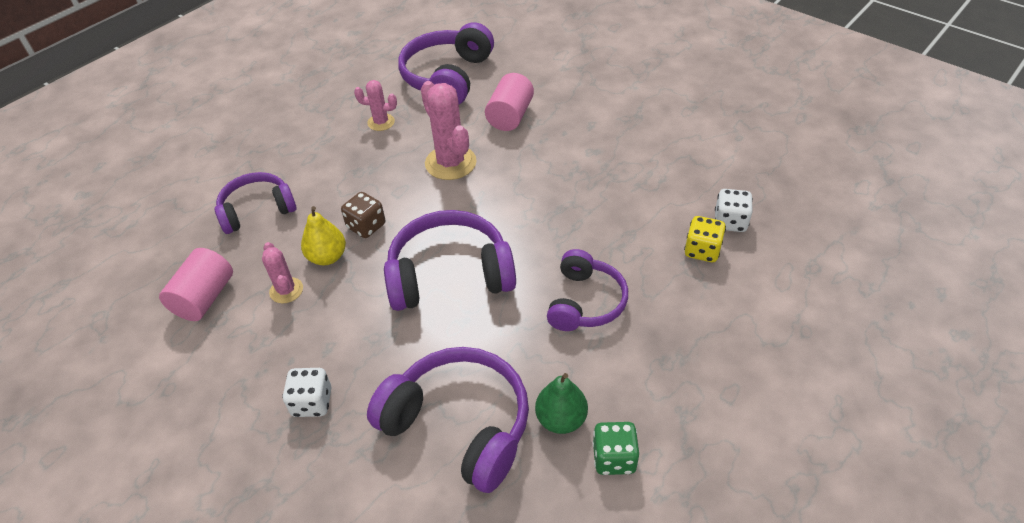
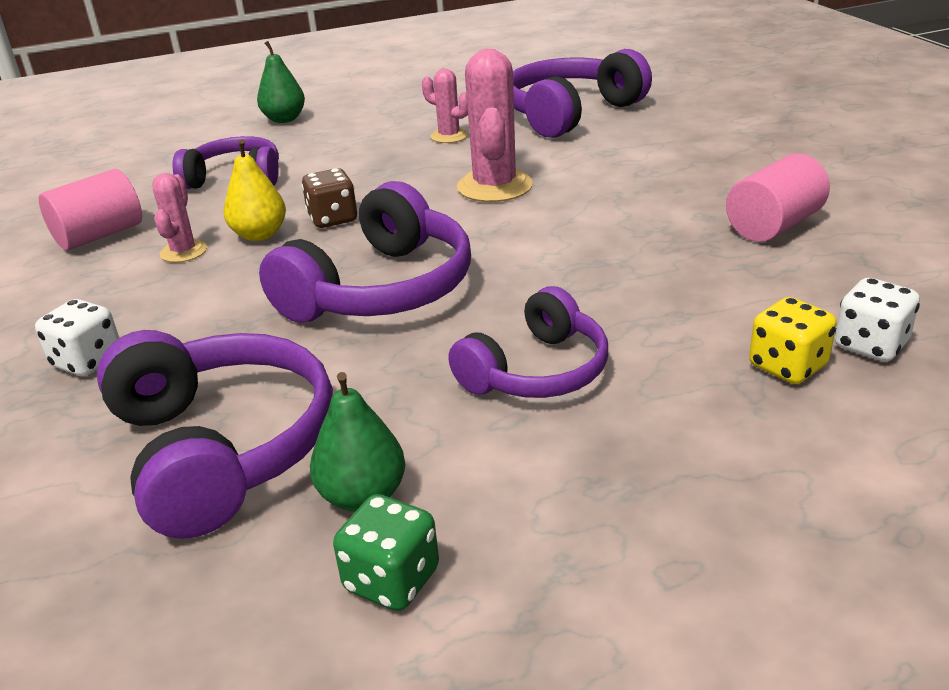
camera: 30 degrees right, 15 degrees down
purple headphones [384,210,516,311] -> purple headphones turned 105 degrees clockwise [259,181,471,323]
pink cylinder [485,73,534,131] -> pink cylinder moved to [726,154,830,242]
none -> green pear [257,41,305,123]

